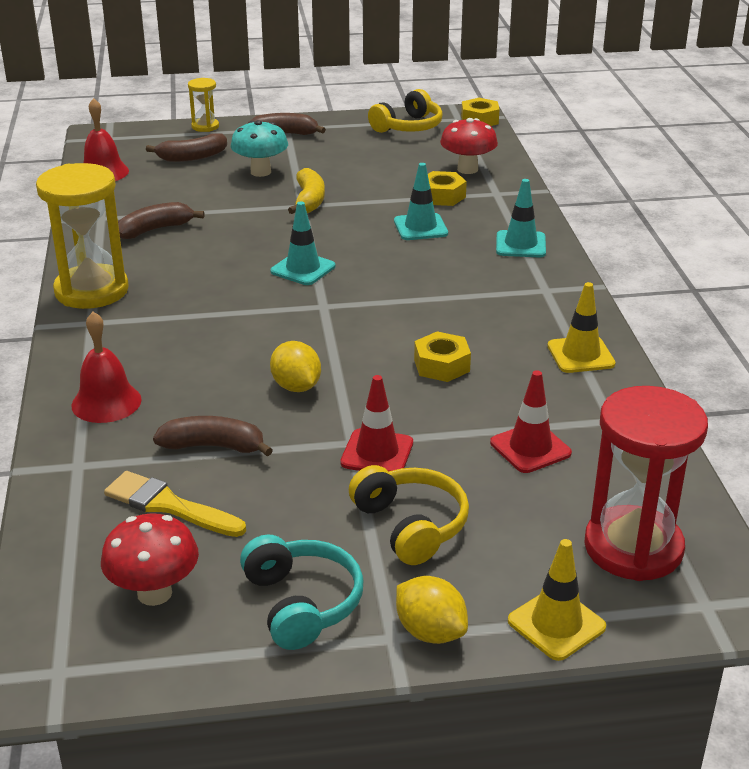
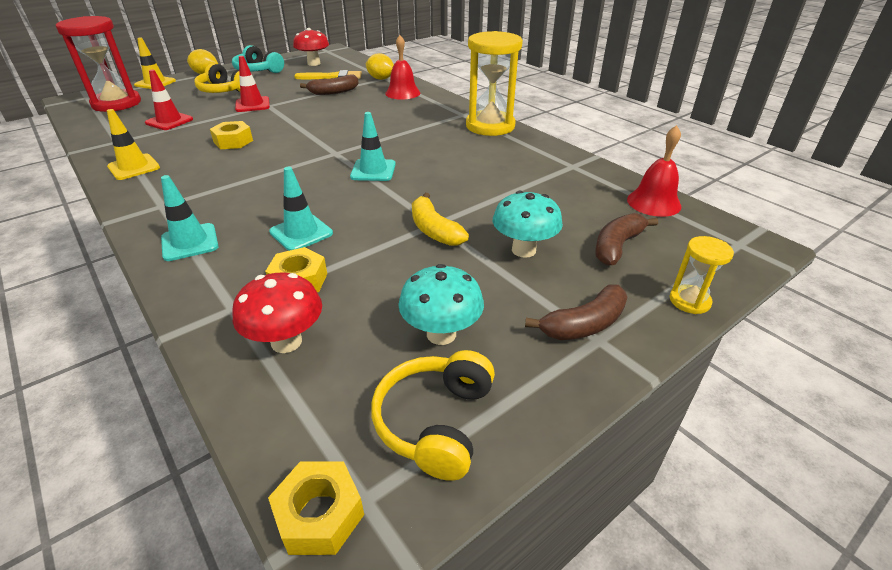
camera: 150 degrees right, 5 degrees up
brown banana [118,202,205,239] -> none
yellow lemon [270,341,321,392] -> yellow lemon moved to [366,53,394,80]
none -> turquoise mushroom [398,264,484,345]

